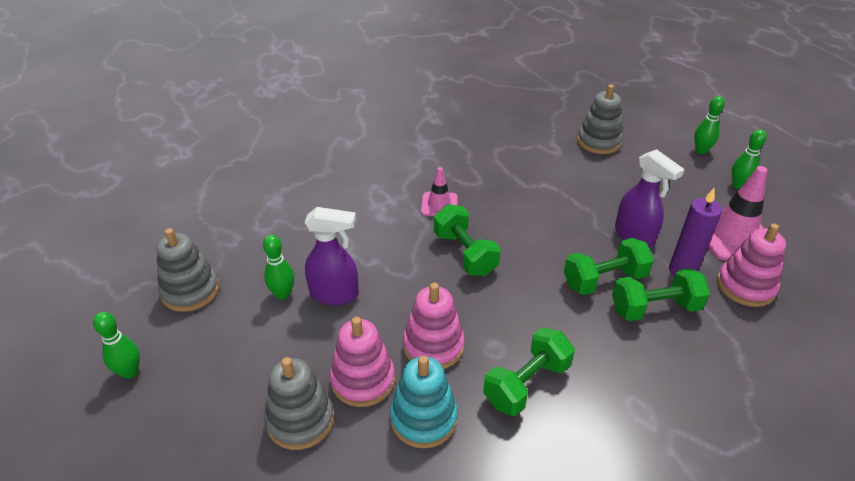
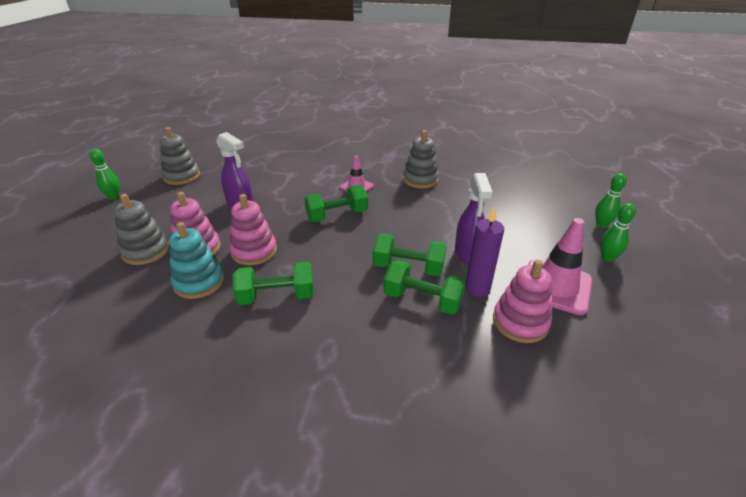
camera: 35 degrees right, 5 degrees down
green bowling pin [263,235,294,300] -> none
green dumbbell [434,204,501,276] -> green dumbbell turned 60 degrees clockwise [304,185,368,222]
grey stacking toy [577,84,623,154] -> grey stacking toy moved to [403,130,439,188]

